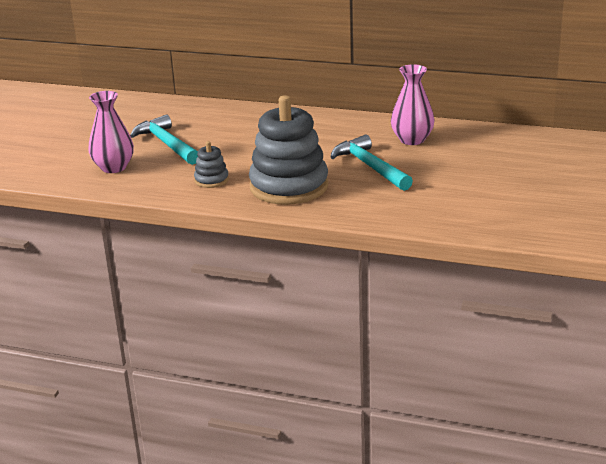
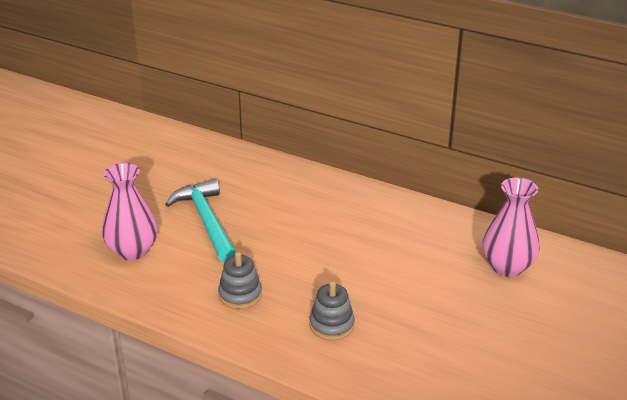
camera: 10 degrees right, 5 degrees up
grey stacking toy [249,95,329,205] -> grey stacking toy [309,281,355,340], size x0.45
turquoise hammer [331,135,413,191] -> none

